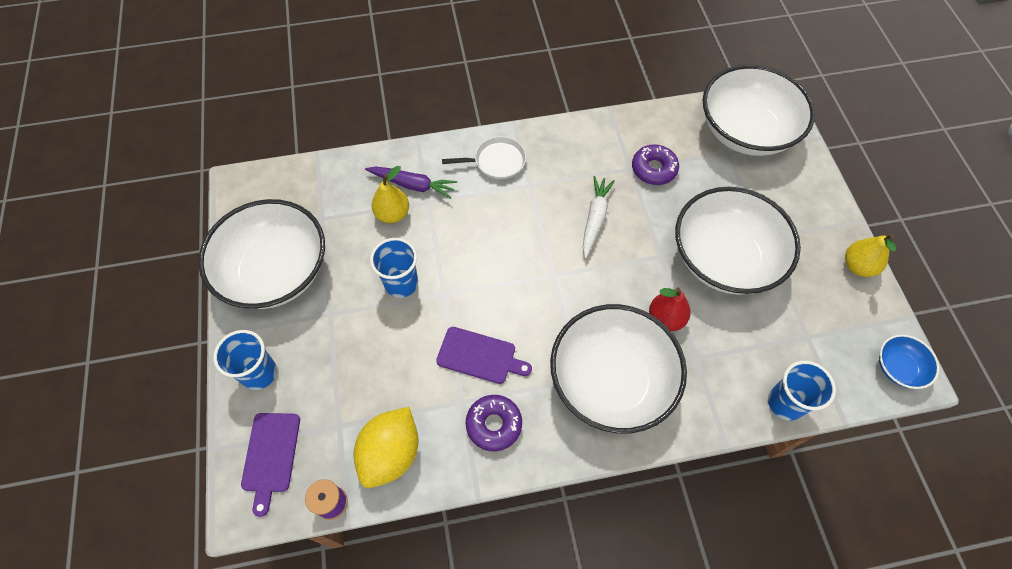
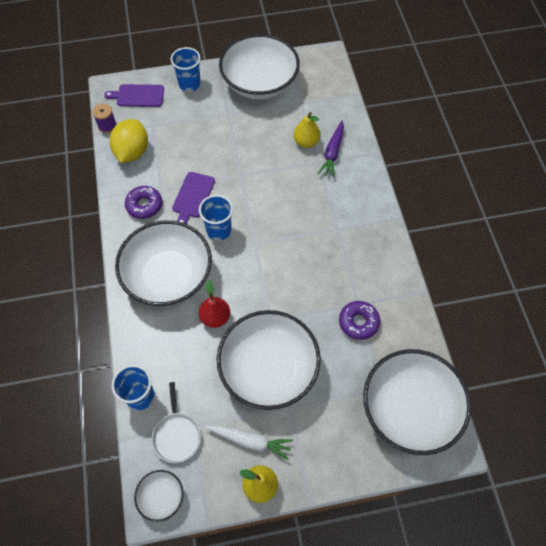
camera: 90 degrees right, 0 degrees up
yellow lemon [353,407,419,488] -> yellow lemon turned 75 degrees clockwise [110,119,148,163]
blue cup [370,238,418,298] -> blue cup moved to [199,195,233,241]
white pan [442,136,526,180] -> white pan moved to [152,382,201,463]
white carrot [583,176,615,258] -> white carrot moved to [205,425,293,460]
blue bowl [879,335,939,389] -> white bowl [134,470,183,522]

